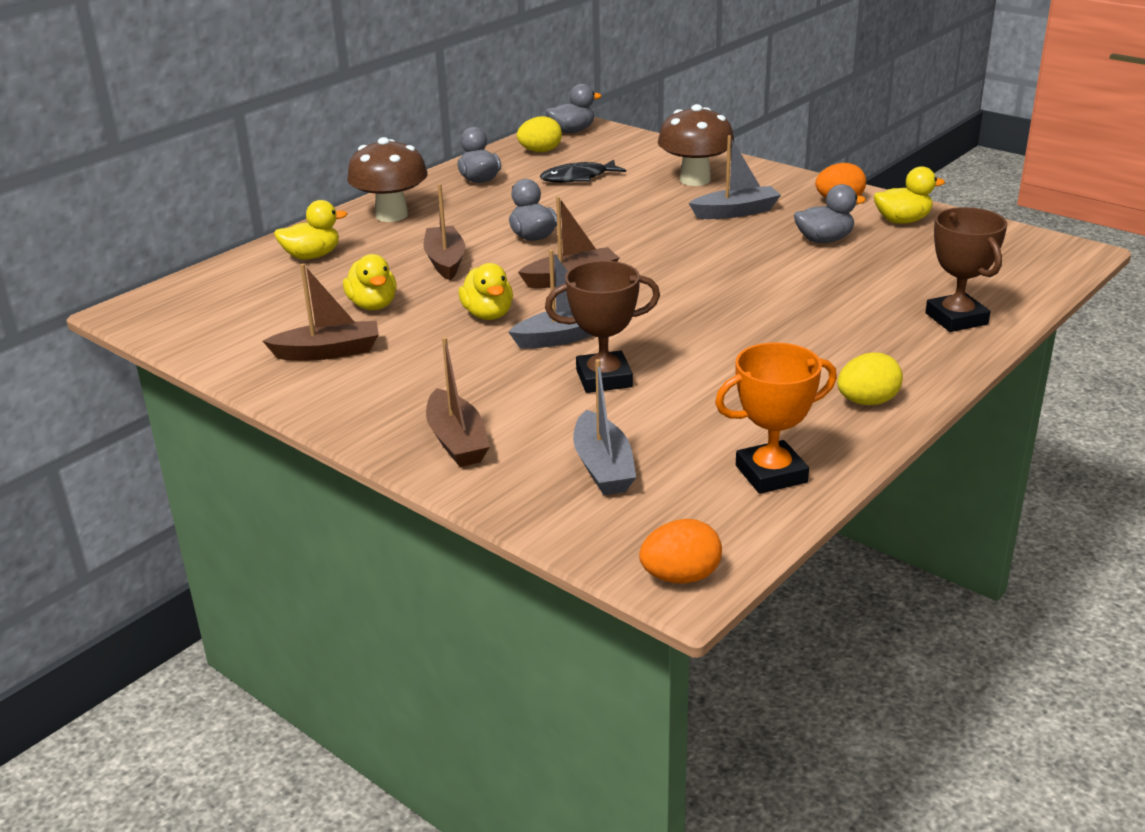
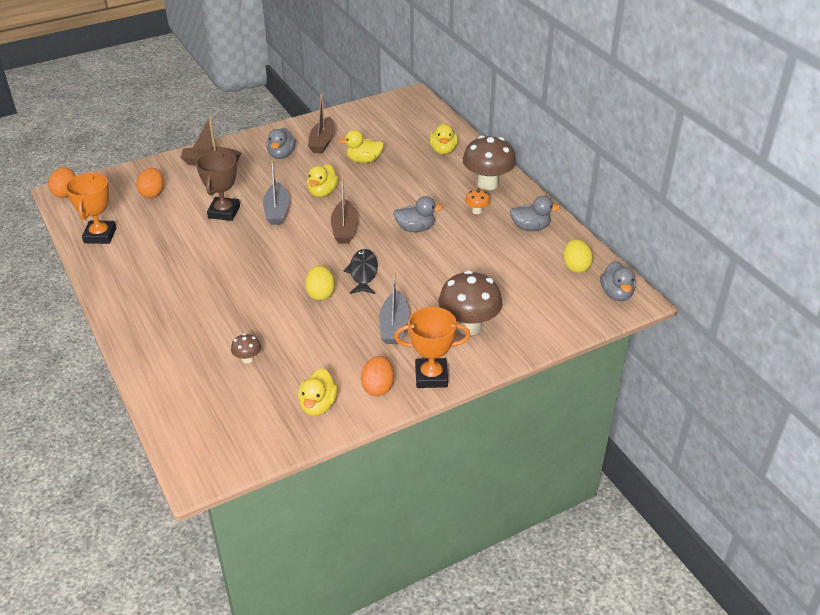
camera: 110 degrees right, 10 degrees up
brown boat [424,184,465,280] -> none
yellow duck [458,263,513,320] -> yellow duck turned 75 degrees counterclockwise [307,164,339,197]
black fish [540,160,626,183] -> black fish moved to [343,249,378,294]
grey boat [573,359,636,495] -> orange egg [136,168,164,198]
grey duck [794,184,866,243] -> grey duck moved to [266,128,296,159]
yellow egg [837,352,903,405] -> yellow egg moved to [305,265,335,300]
brown trophy [925,207,1007,332] -> none
none -> brown mushroom [231,334,261,364]
none -> orange trophy [394,307,470,388]
none -> orange mushroom [465,188,490,214]

